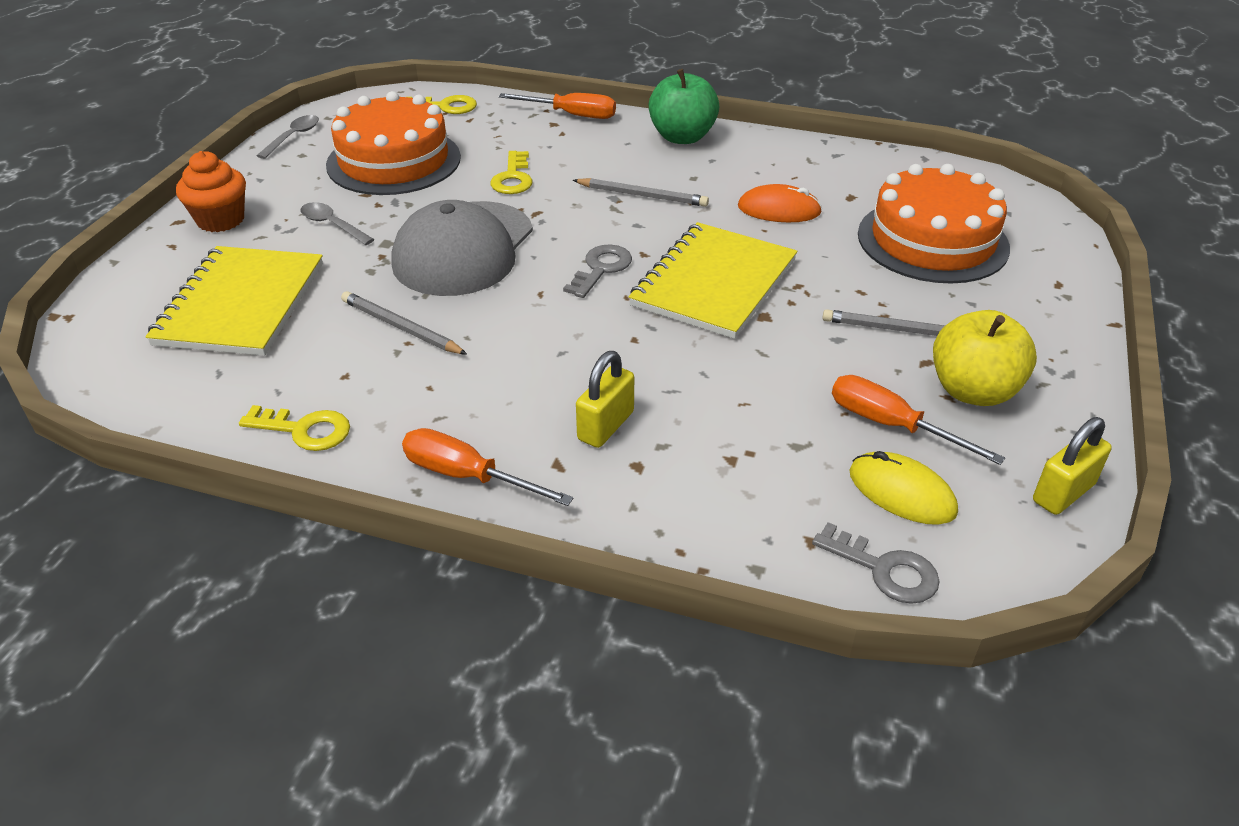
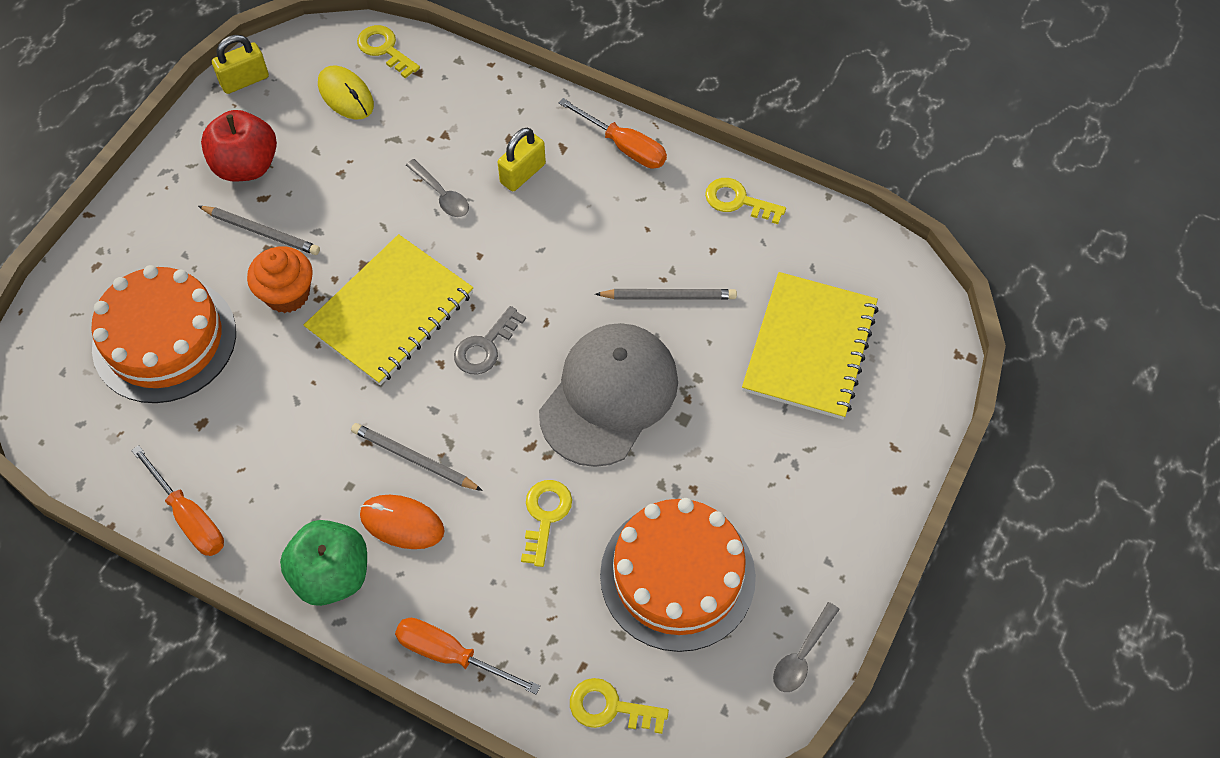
camera: 170 degrees left, 20 degrees up
orange cupcake [176,151,246,232] -> orange cupcake moved to [247,246,313,313]
grey spoon [300,202,374,245] -> grey spoon moved to [406,159,469,217]
grey pencil [341,291,467,355] -> grey pencil turned 45 degrees counterclockwise [595,289,737,300]
orange mouse [738,184,822,222] -> orange mouse moved to [360,495,445,549]
grey key [812,522,940,604] -> yellow key [357,25,420,78]
orange screwdriver [832,375,1005,465] -> orange screwdriver moved to [131,445,224,556]
yellow apple [933,310,1037,406] -> red apple [201,110,277,182]

